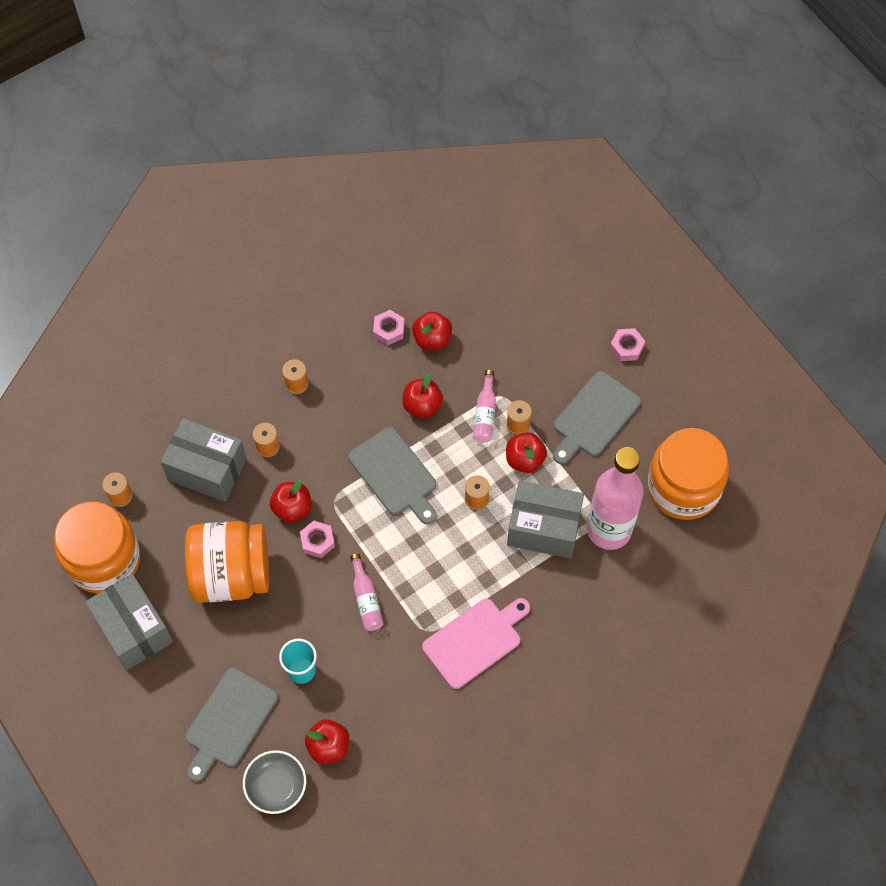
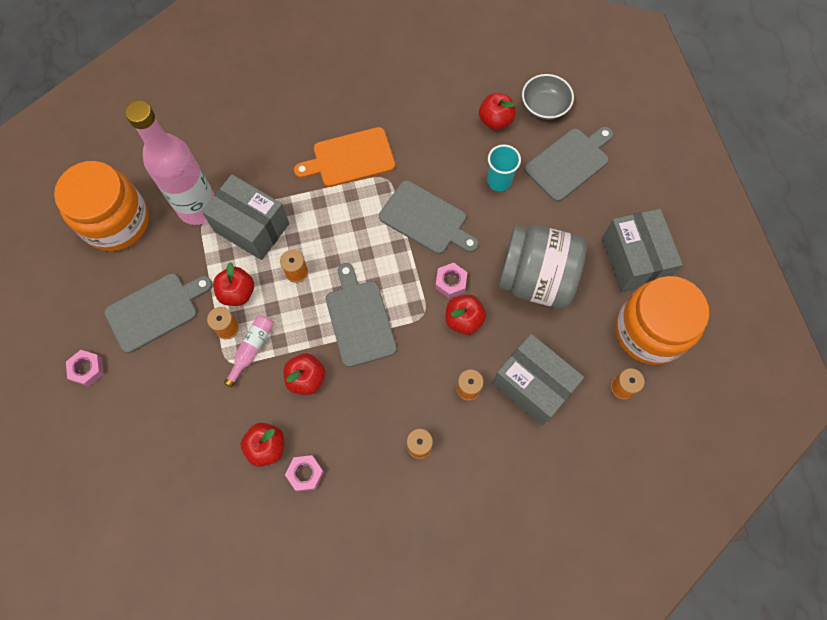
camera: 160 degrees left, 5 degrees up
orange jar [185,521,269,603] -> grey jar [498,225,587,309]
pink bottle [350,553,384,631] -> grey cutting board [379,180,479,254]
pink cutting board [422,598,530,689] -> orange cutting board [294,127,395,187]

